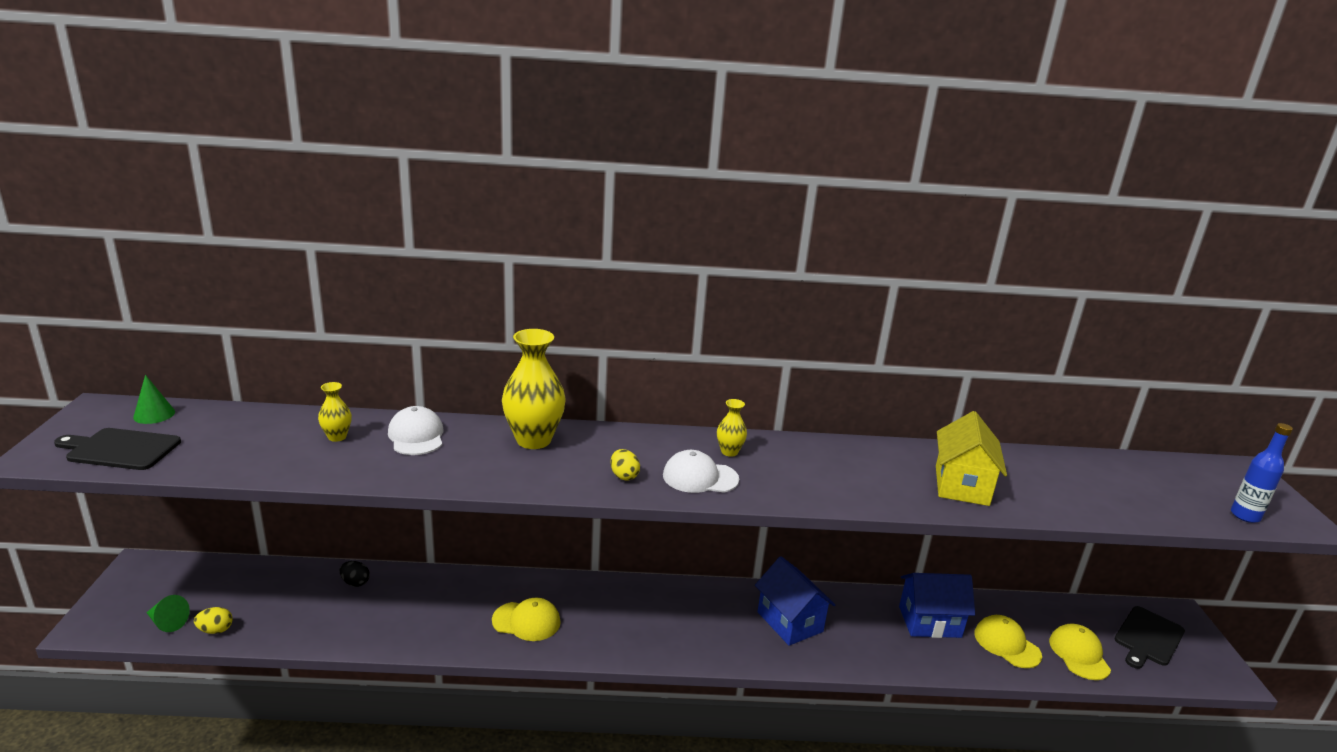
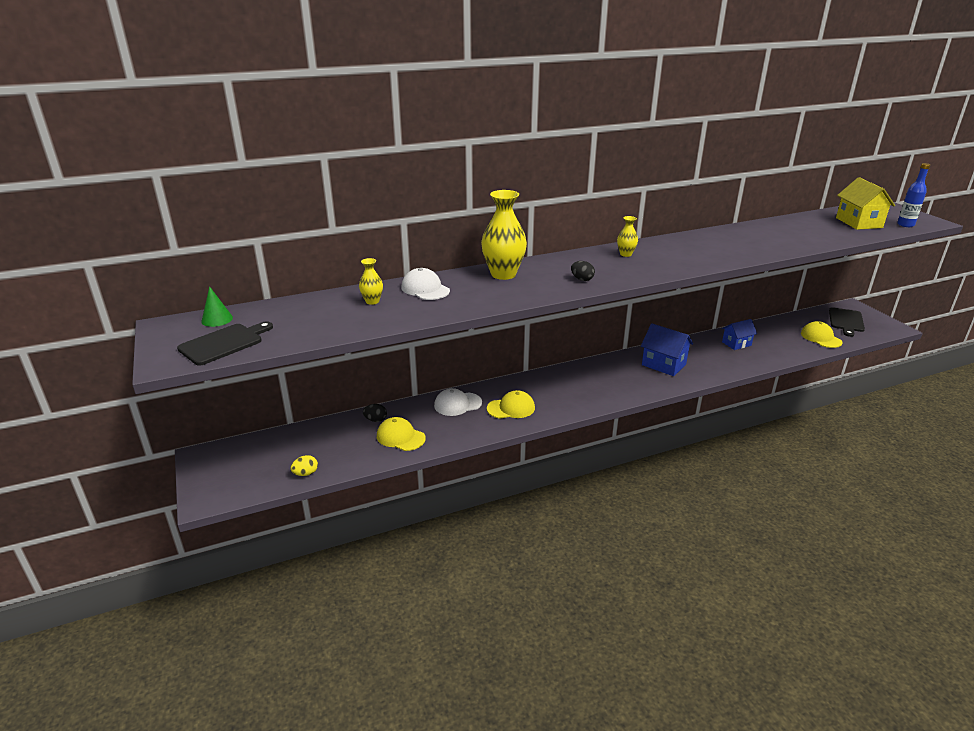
camera: 20 degrees left, 5 degrees up
black cutting board [54,428,181,470] -> black cutting board turned 150 degrees clockwise [177,321,273,366]
green cone [146,595,190,632] -> none
yellow egg [611,449,640,481] -> black egg [571,261,595,281]
white cap [663,450,739,493] -> white cap moved to [434,388,482,416]
blue house [899,573,975,638] -> blue house [722,319,757,350], size x0.66
yellow house [936,411,1007,506] -> yellow house moved to [836,177,895,230]
yellow cap [974,615,1042,668] -> yellow cap moved to [377,417,426,451]

